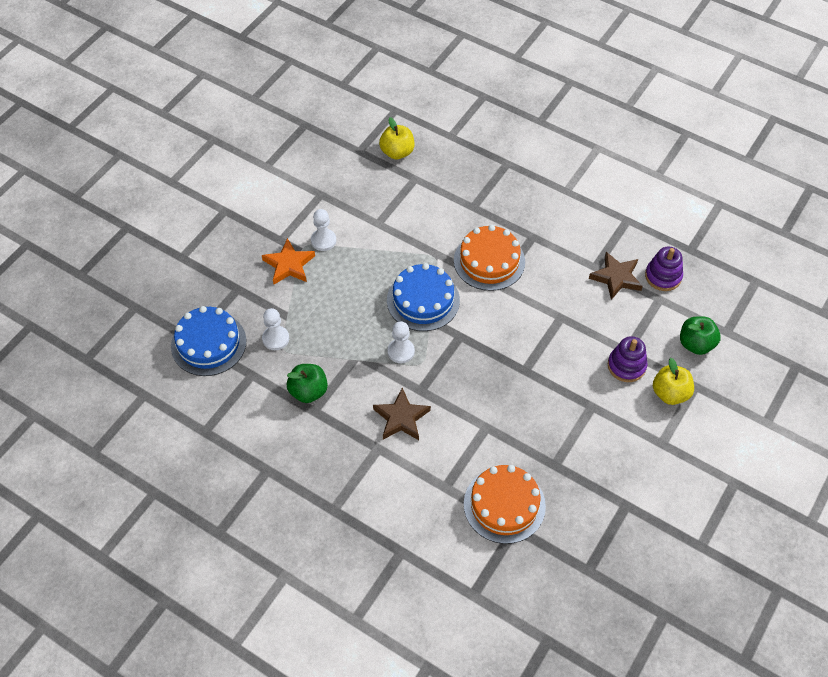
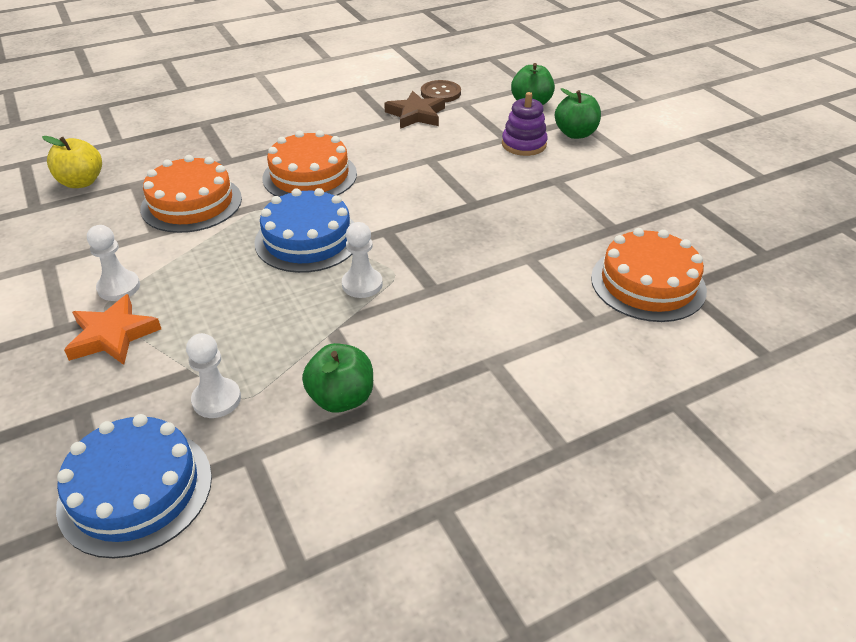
camera: 60 degrees left, 15 degrees down
brown star [373,387,431,440] -> none
purple stacking toy [645,247,683,291] -> brown button [421,80,461,102]
yellow apple [653,358,694,405] -> green apple [555,88,601,139]
none -> orange cake [140,155,242,233]

